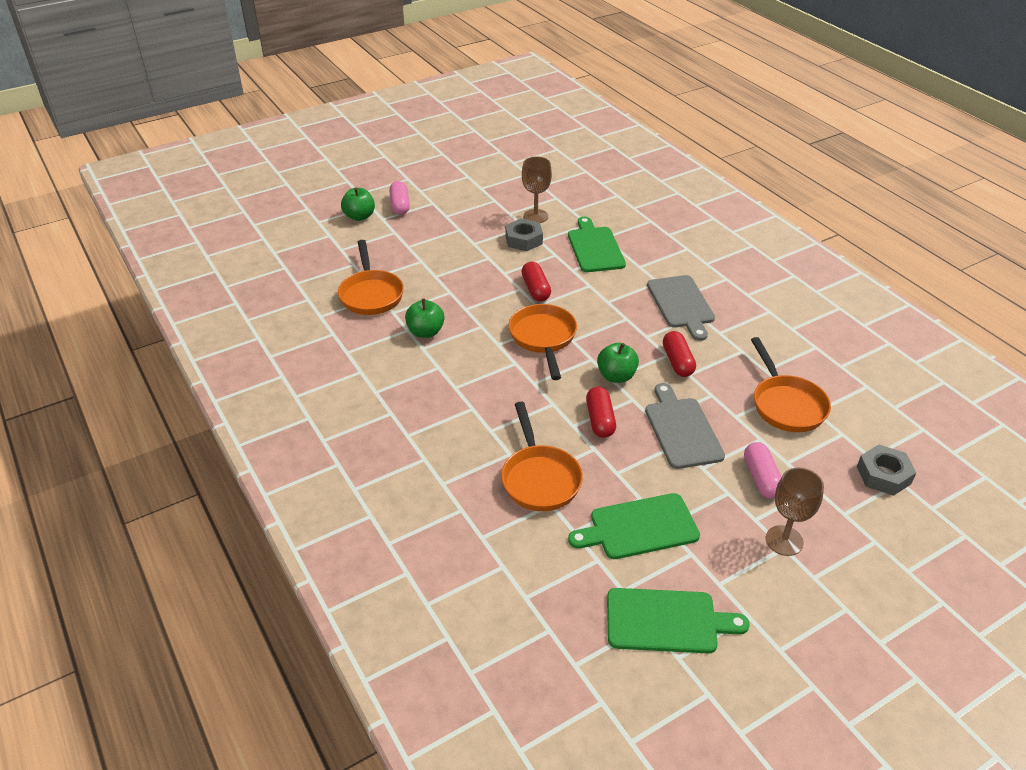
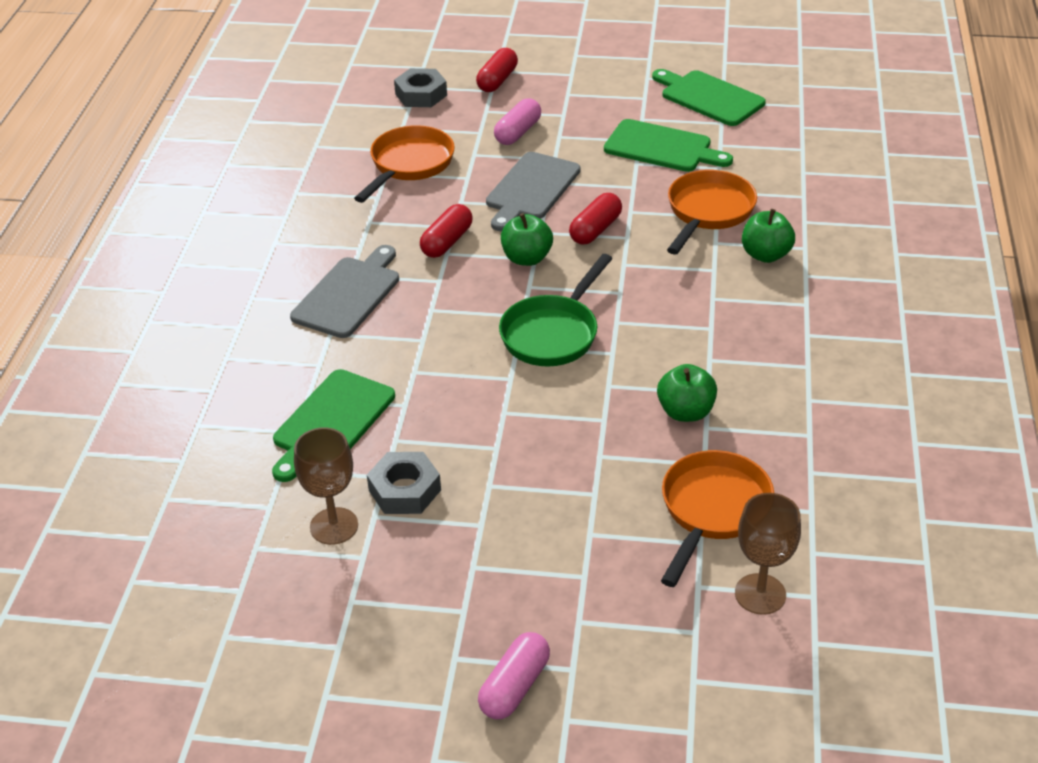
camera: 140 degrees left, 0 degrees up
green apple [341,187,375,221] -> green apple moved to [742,209,795,263]
orange pan [509,304,577,380] -> green pan [499,254,613,366]
red capsule [521,262,551,301] -> red capsule moved to [476,48,518,92]
brown goblet [766,467,824,556] -> brown goblet moved to [735,493,801,615]

